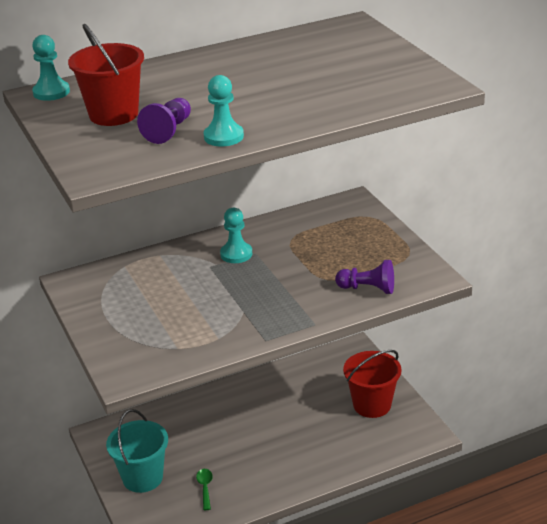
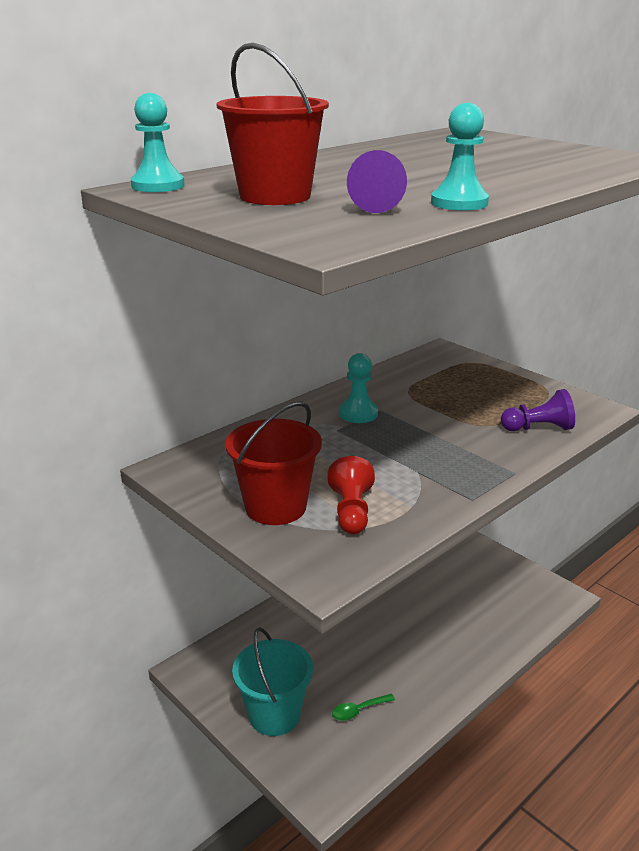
camera: 20 degrees left, 5 degrees down
green spoon [196,469,213,510] -> green spoon turned 90 degrees counterclockwise [332,694,395,721]
red bucket [343,350,402,418] -> red bucket moved to [226,402,322,525]
none -> red pawn [328,456,375,535]

